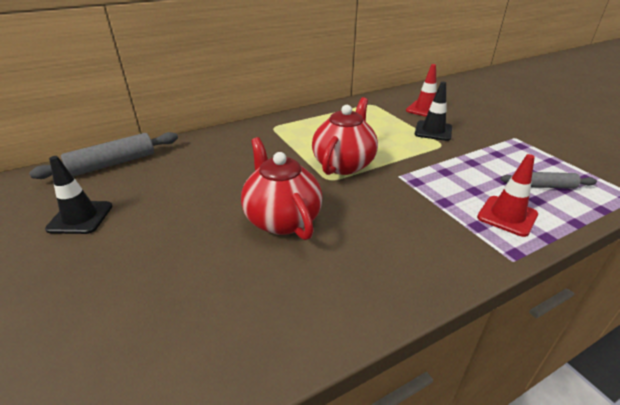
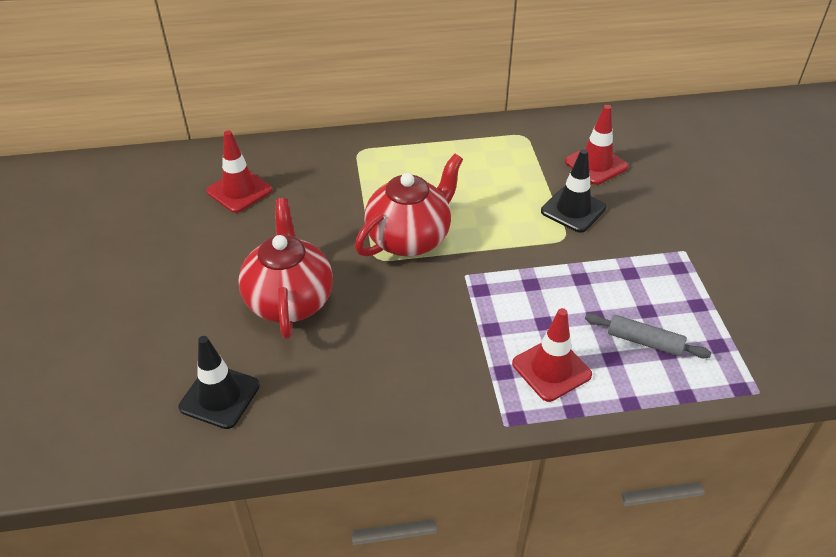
camera: 20 degrees right, 10 degrees up
grey rolling pin [29,132,178,179] -> none
black traffic cone [45,156,112,234] -> black traffic cone moved to [179,336,260,429]
none -> red traffic cone [207,131,272,213]

